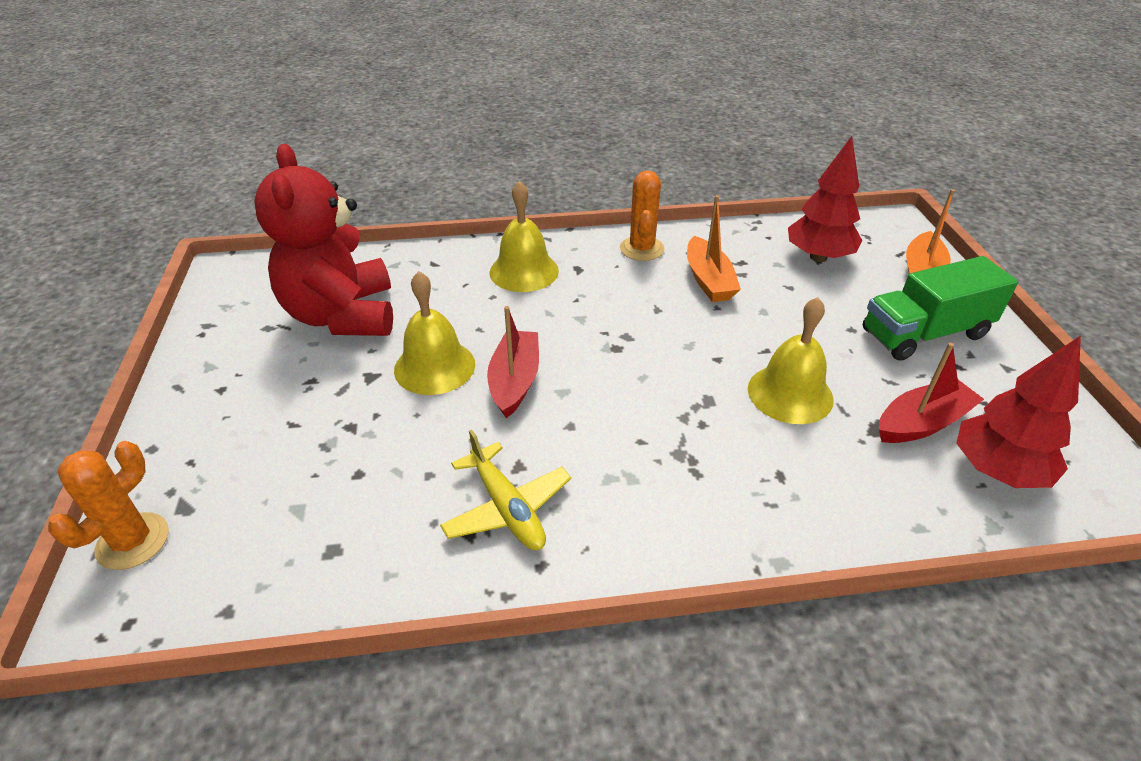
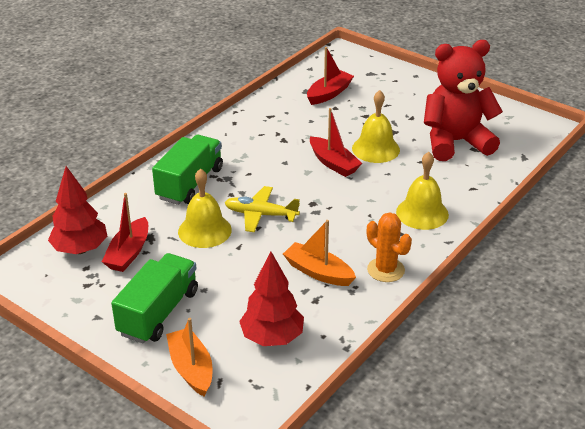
camera: 135 degrees right, 5 degrees down
orange cactus [48,441,169,570] -> none
red teddy bear [254,144,393,336] -> red teddy bear turned 45 degrees counterclockwise [424,40,503,161]
yellow plane [440,430,571,550] -> yellow plane moved to [225,186,300,232]
none -> green truck [152,135,223,205]
none -> red boat [307,47,354,105]

